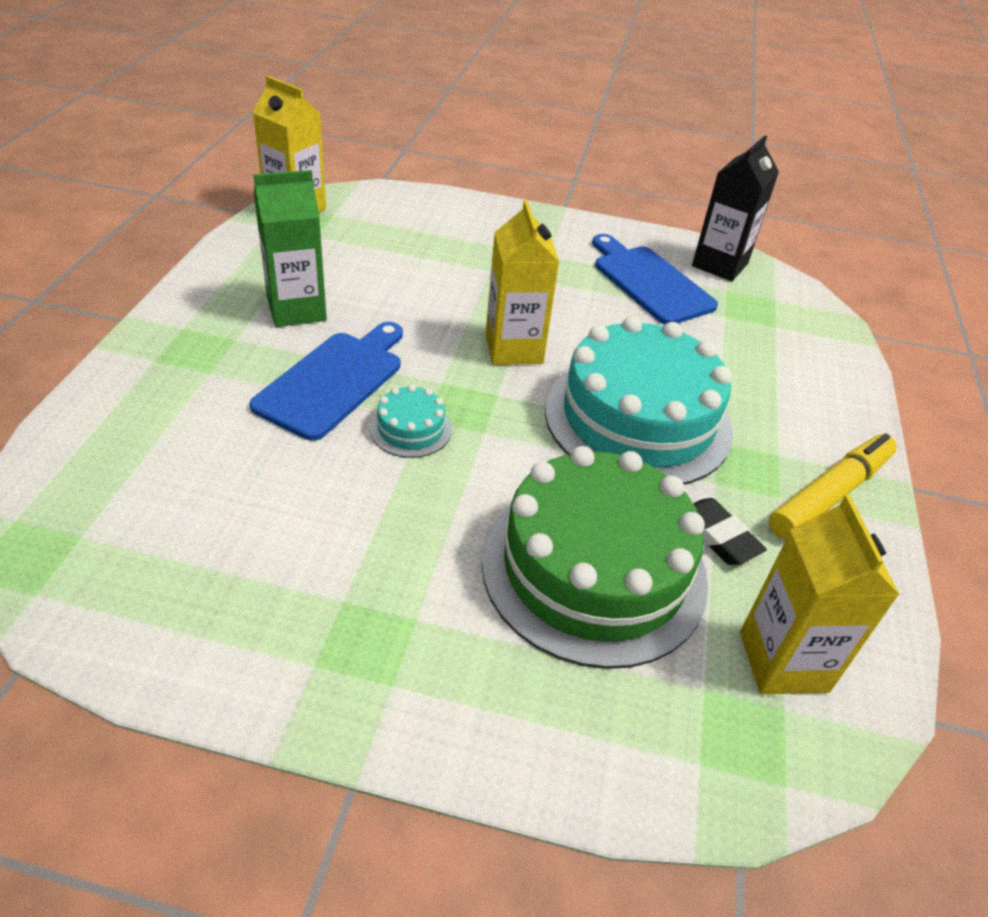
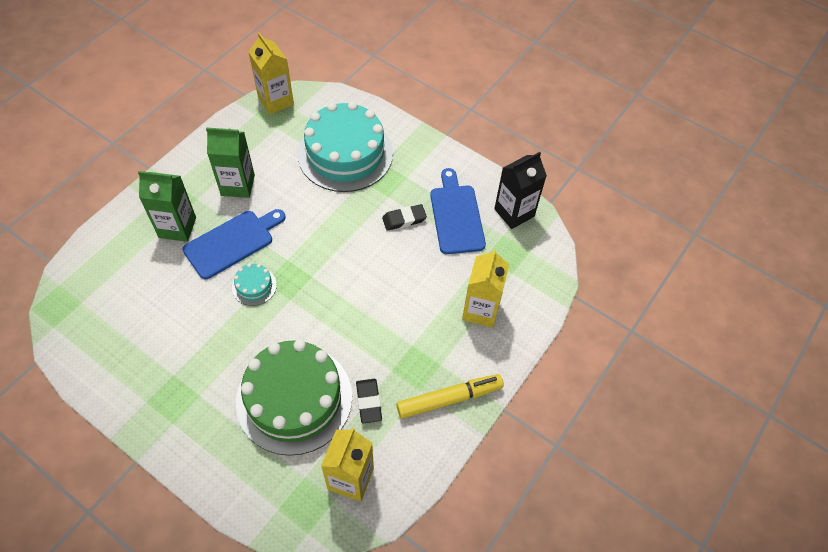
camera: 25 degrees right, 15 degrees up
yellow carton [486,200,559,365] -> yellow carton moved to [462,248,509,328]
turquoise cake [545,316,733,485] -> turquoise cake moved to [298,101,393,192]
none -> green carton [138,171,196,242]
none -> black eraser [382,204,427,231]

